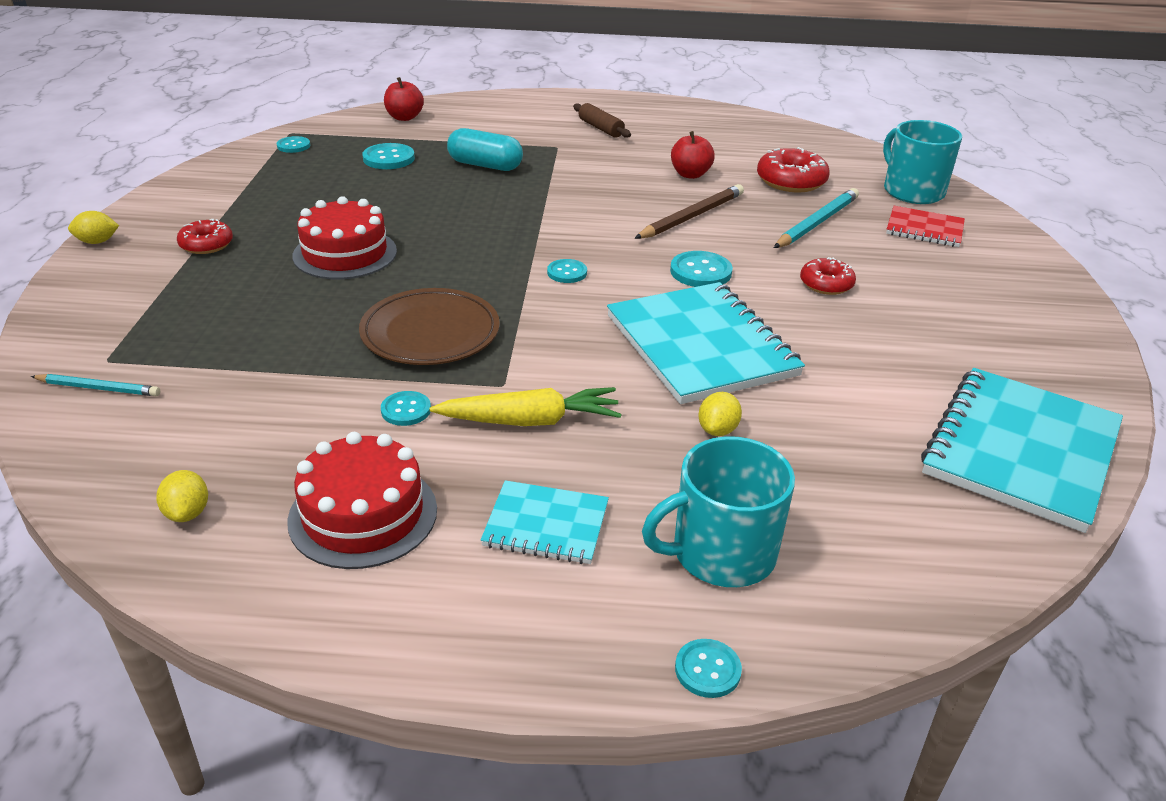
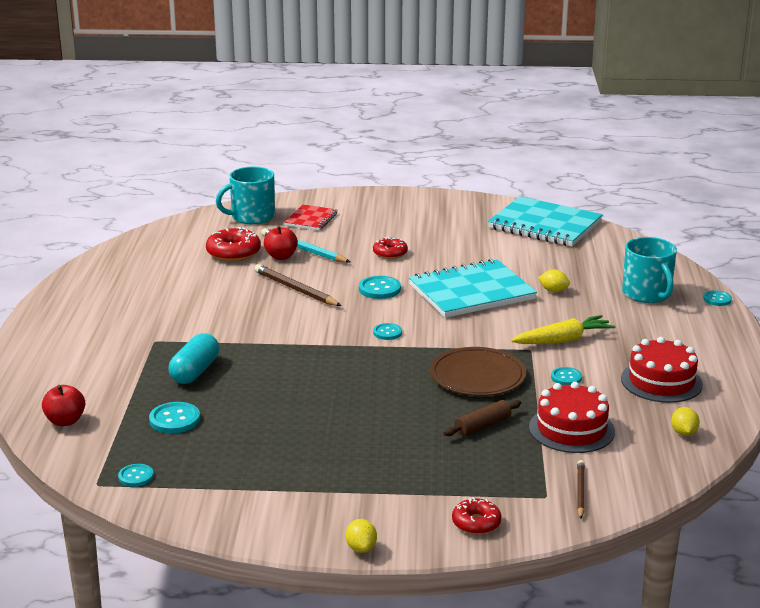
camera: 90 degrees left, 10 degrees down
turquoise pencil [31,374,160,396] -> brown pencil [577,460,585,519]
yellow lemon [156,470,208,522] -> yellow lemon turned 75 degrees counterclockwise [671,407,700,436]
red donut [177,219,233,254] -> red donut moved to [452,497,502,535]
red cake [293,196,397,279] -> red cake moved to [529,382,615,453]
yellow carrot [430,387,622,426] -> yellow carrot turned 75 degrees clockwise [511,315,616,344]
turquoise notebook [481,480,609,564] -> none
brown rolling pin [573,103,631,138] -> brown rolling pin moved to [444,400,521,436]
red apple [671,131,715,179] -> red apple moved to [264,226,298,260]

